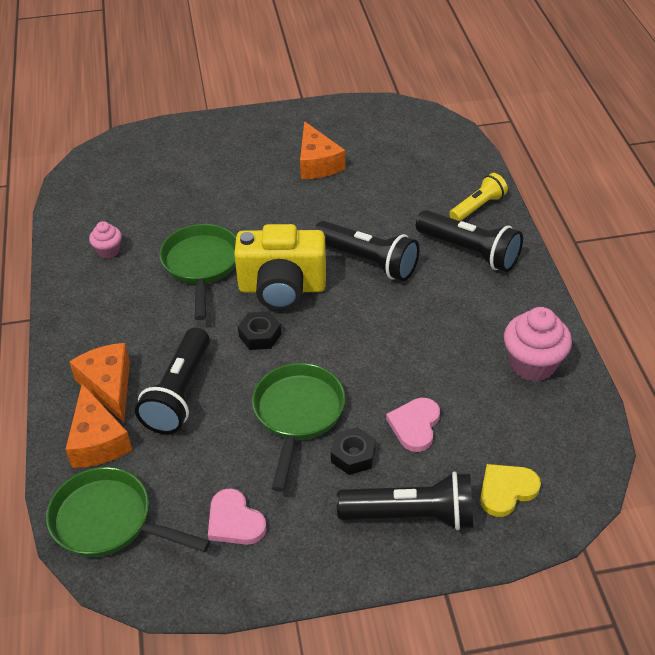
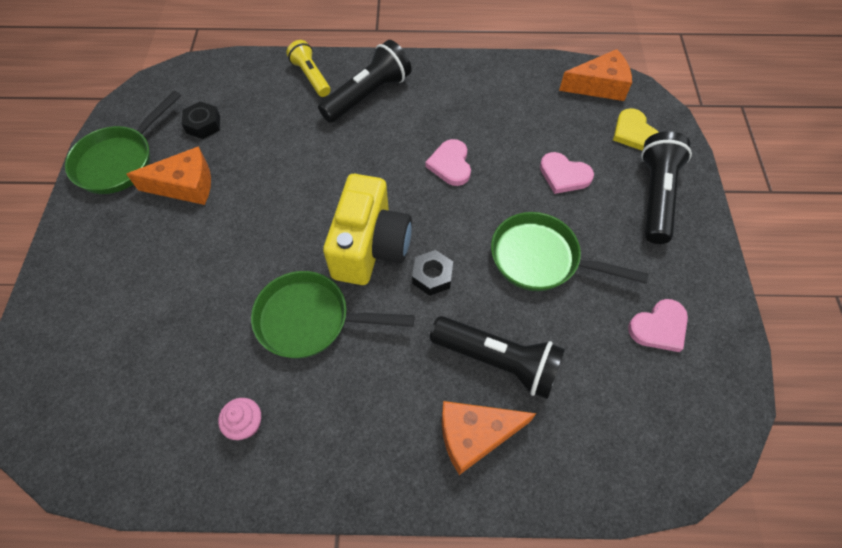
camera: 80 degrees left, 15 degrees up
green pan [46,467,210,558] -> green pan moved to [65,91,181,194]
orange cheese [65,384,132,468] -> orange cheese moved to [559,49,632,101]
black flashlight [314,221,420,281] -> none
black nut [331,427,376,475] -> black nut moved to [181,101,220,139]
pink cupcake [504,307,572,382] -> none
none -> pink heart [425,139,471,186]

